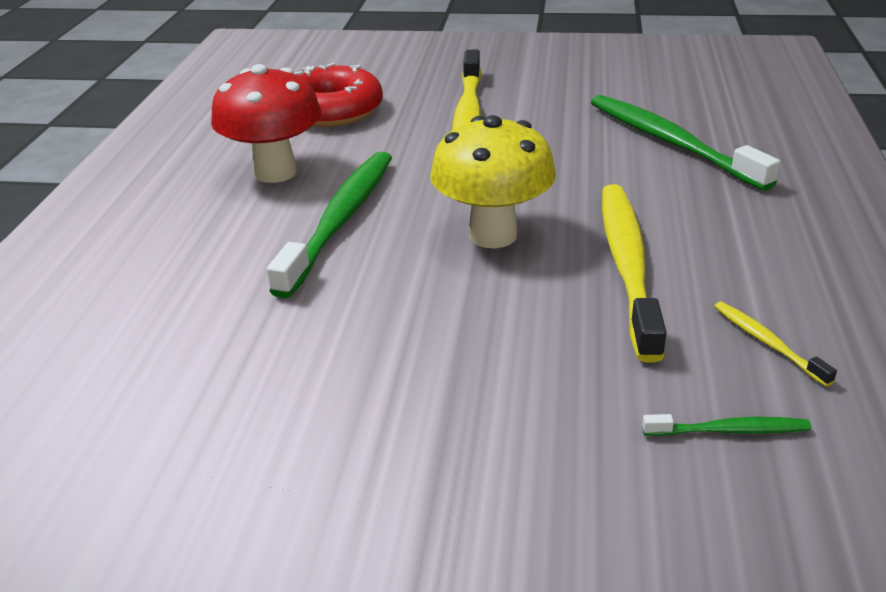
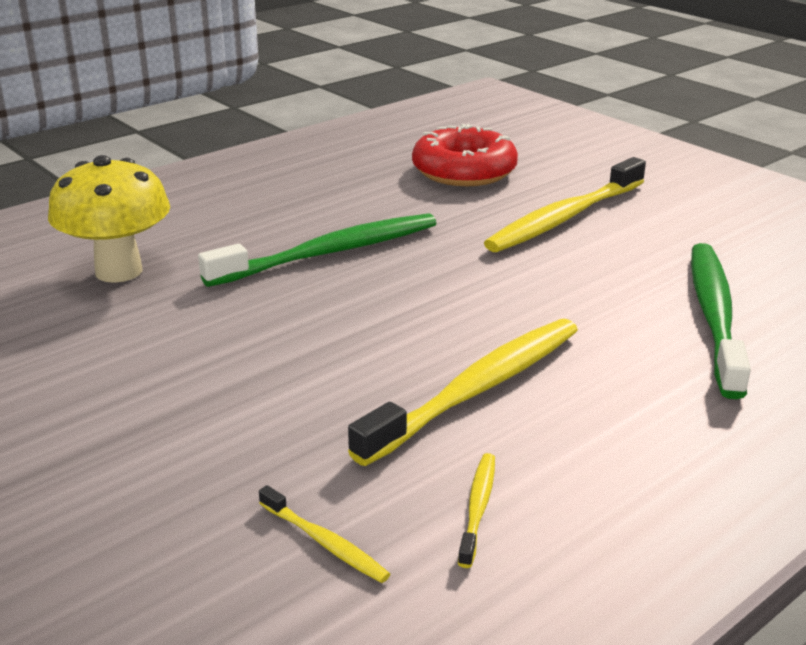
camera: 40 degrees right, 5 degrees down
red mushroom [211,64,321,183] -> none
yellow mushroom [430,115,556,248] -> yellow mushroom moved to [48,155,170,283]
green toothbrush [642,414,811,436] -> yellow toothbrush [259,485,390,583]

